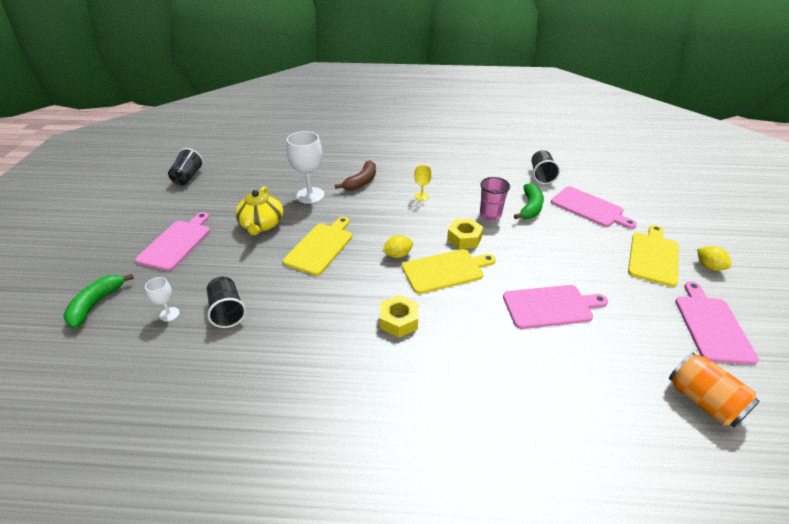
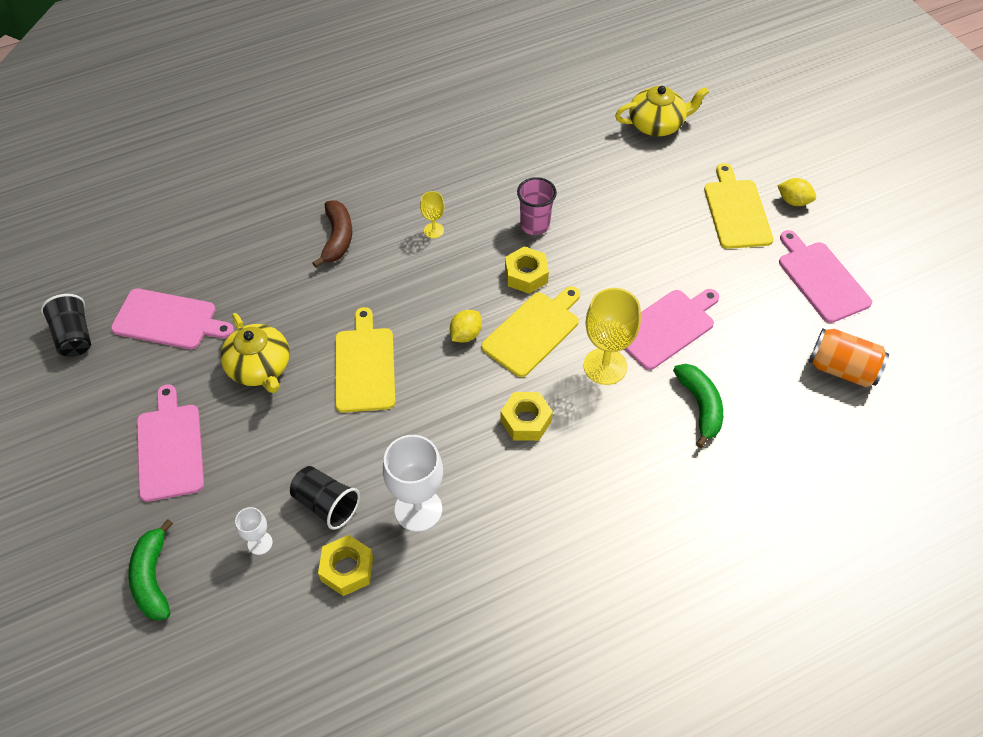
camera: 30 degrees left, 15 degrees up
white goblet [287,131,325,204] -> white goblet moved to [383,435,443,532]
green banana [514,183,544,219] -> green banana moved to [673,364,723,448]
black cup [532,150,560,184] -> none
pink cutting board [551,186,637,229] -> pink cutting board moved to [111,288,234,349]
none -> yellow nut [318,535,373,596]
none -> yellow goblet [584,288,641,385]
none -> yellow teapot [615,86,709,136]

